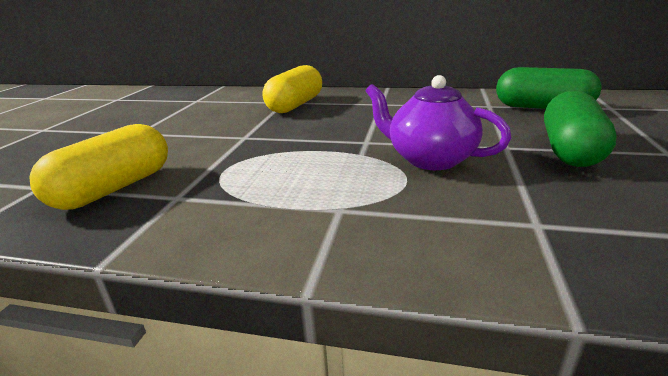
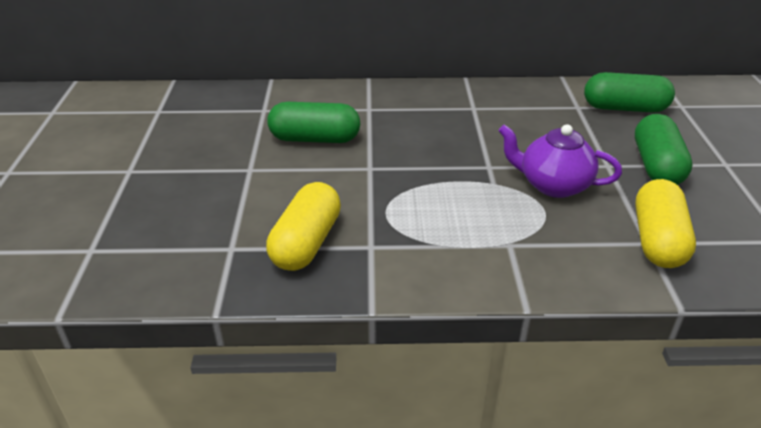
camera: 15 degrees left, 10 degrees up
yellow capsule [262,65,322,113] -> yellow capsule moved to [635,179,696,268]
none -> green capsule [267,102,360,143]

